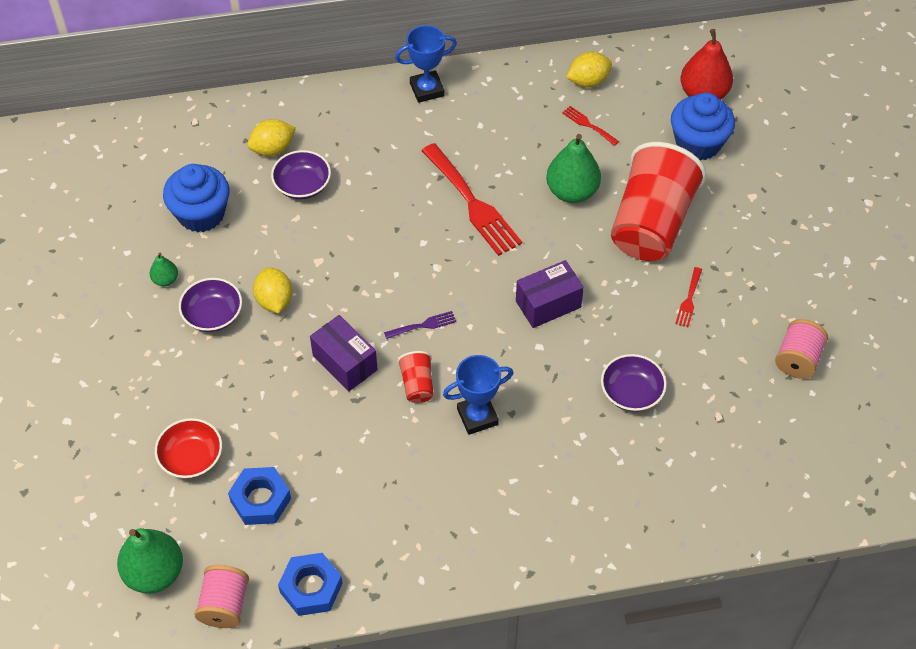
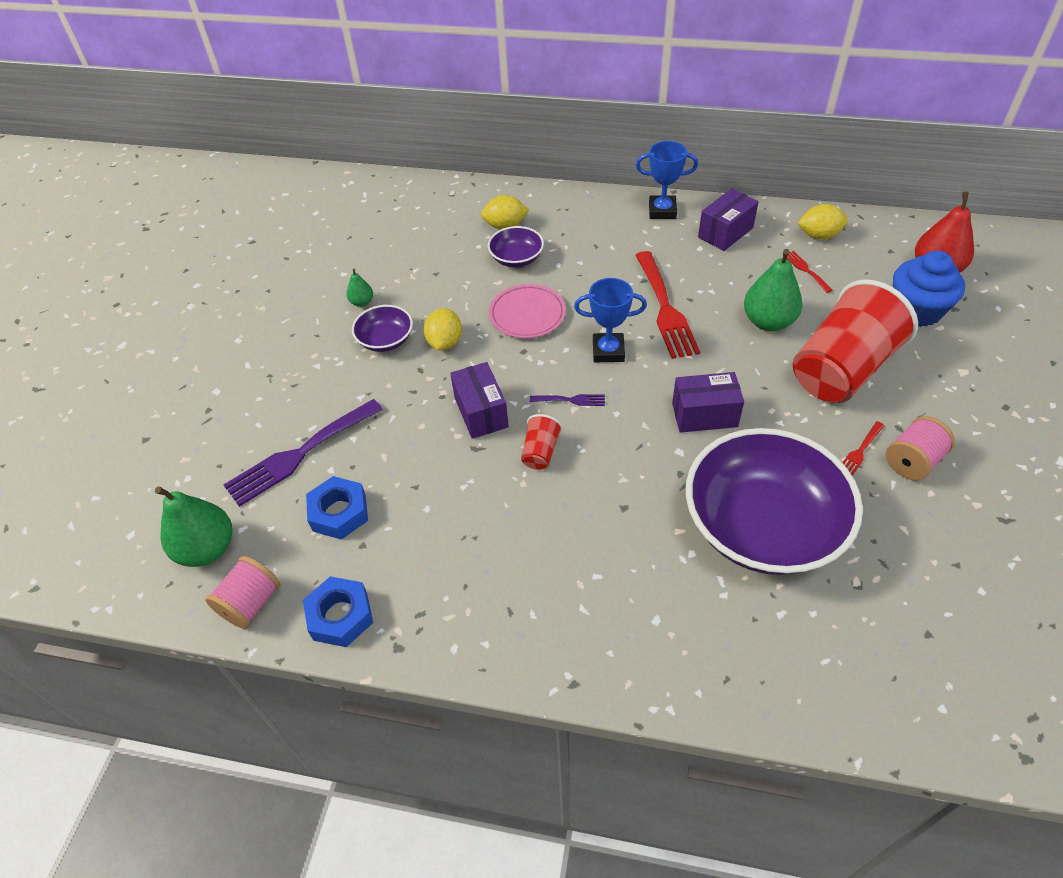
camera: 25 degrees right, 5 degrees down
red bowl [155,418,222,479] -> purple fork [224,399,383,507]
blue cupcake [163,164,229,233] -> none
blue trophy [443,355,513,435] -> blue trophy moved to [574,278,647,362]
purple bowl [601,354,667,412] -> purple bowl [686,428,863,575], size x2.23
pink spool [775,319,828,379] -> pink spool moved to [886,416,955,480]
none -> pink plate [489,284,566,338]
none -> purple box [698,189,759,251]

